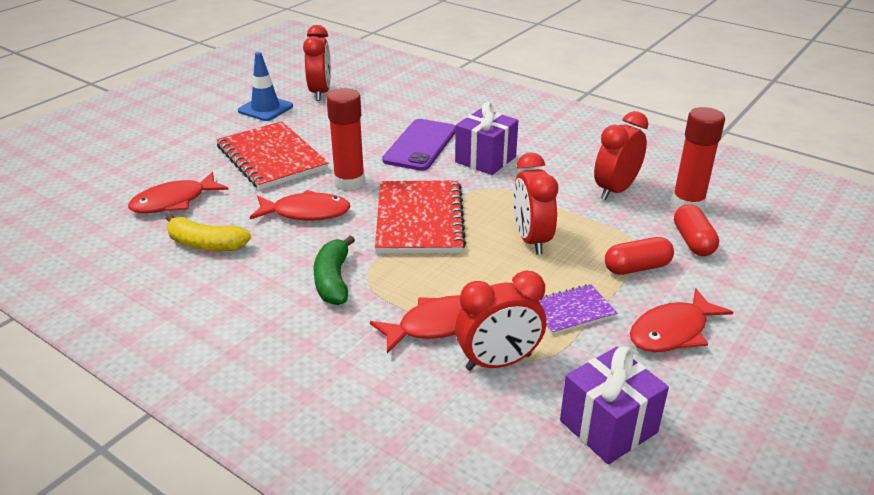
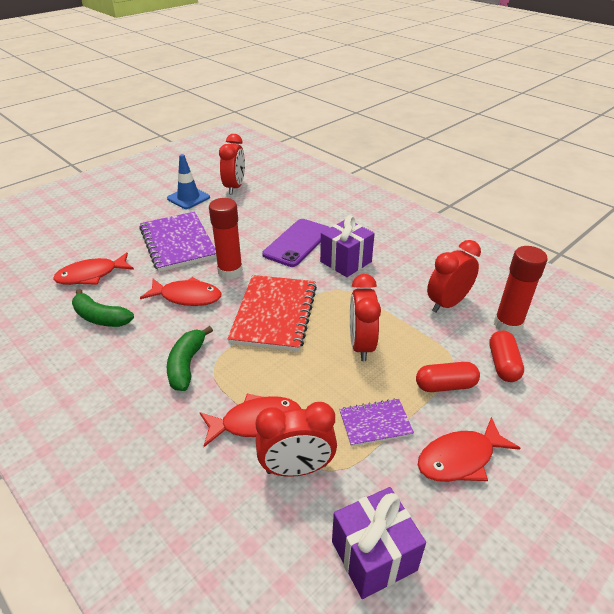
camera: 10 degrees right, 5 degrees up
yellow banana [166,214,251,251] -> green banana [72,289,134,327]
red notebook [216,121,329,190] -> purple notebook [139,212,217,272]

